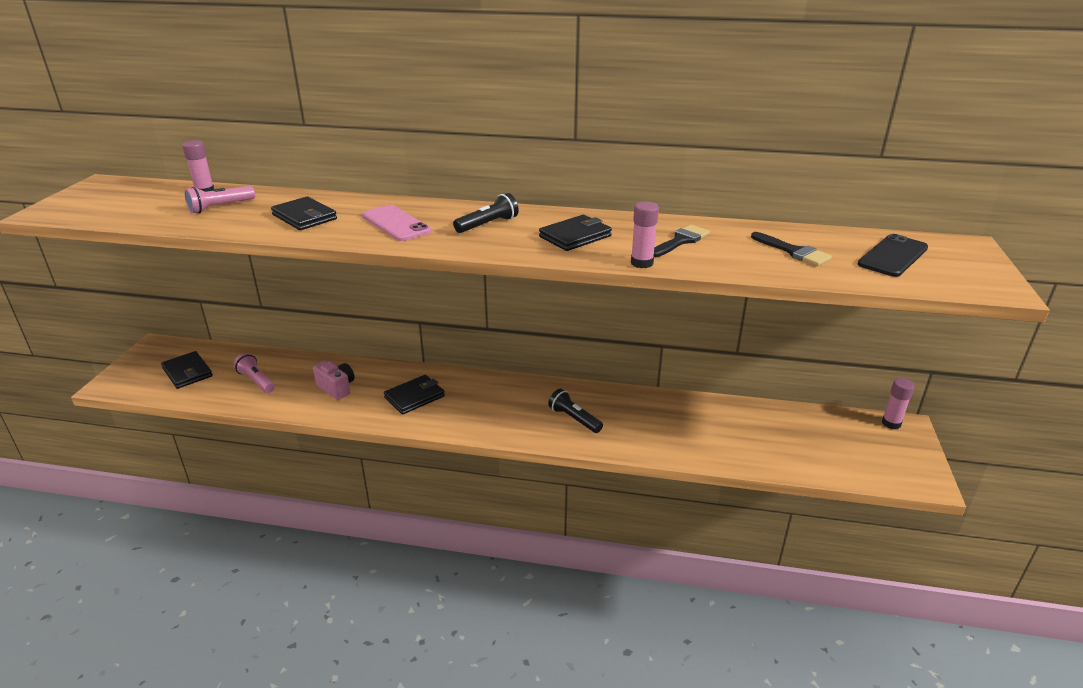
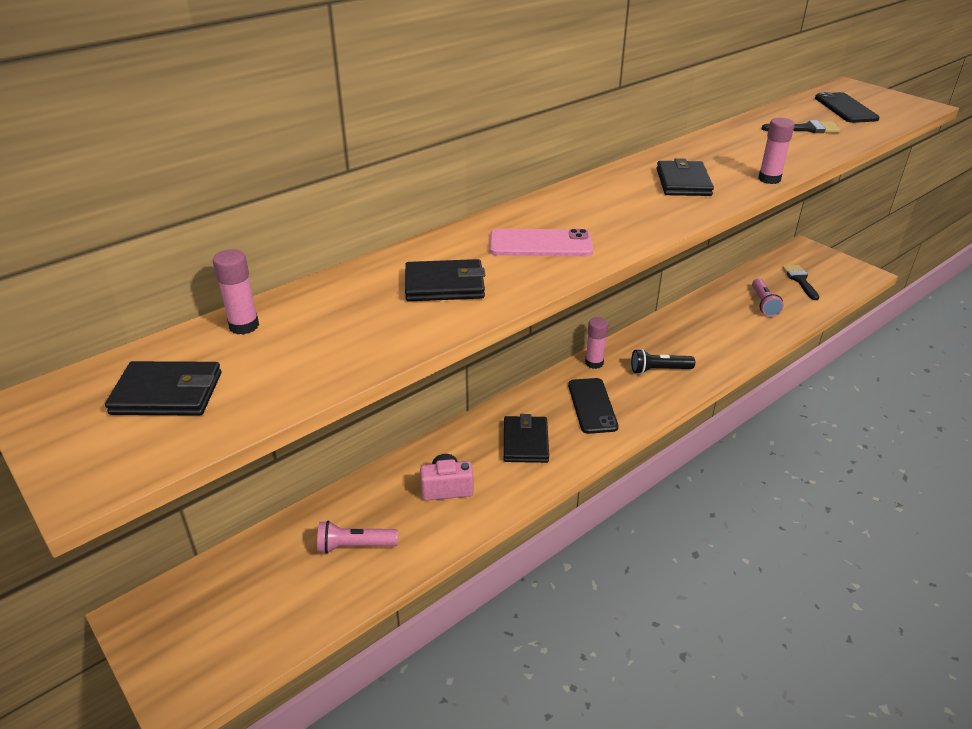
camera: 50 degrees left, 5 degrees up
black wallet [161,351,213,389] -> black wallet moved to [105,361,221,416]
pink flashlight [184,186,255,213] -> pink flashlight moved to [752,278,784,317]
black flashlight [453,193,519,233] -> none
black brush [654,225,710,257] -> black brush moved to [782,265,819,300]
pink glue stick [882,378,915,429] -> pink glue stick moved to [585,317,608,369]
none -> black phone [568,378,619,434]

